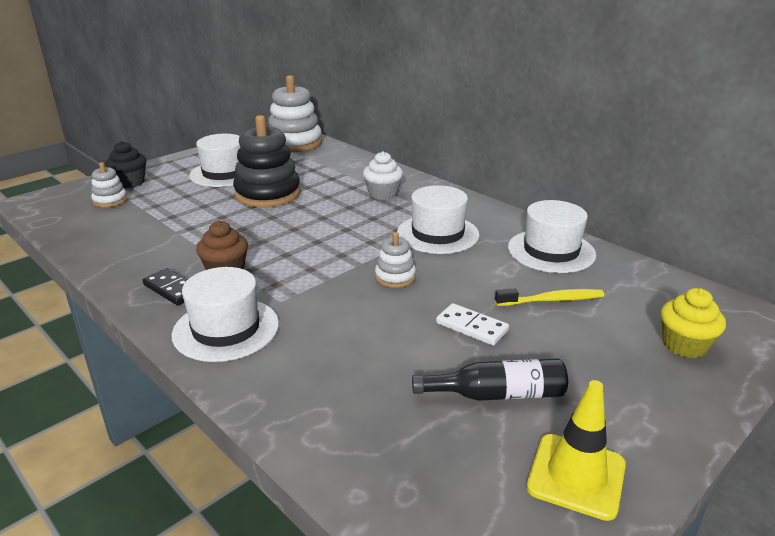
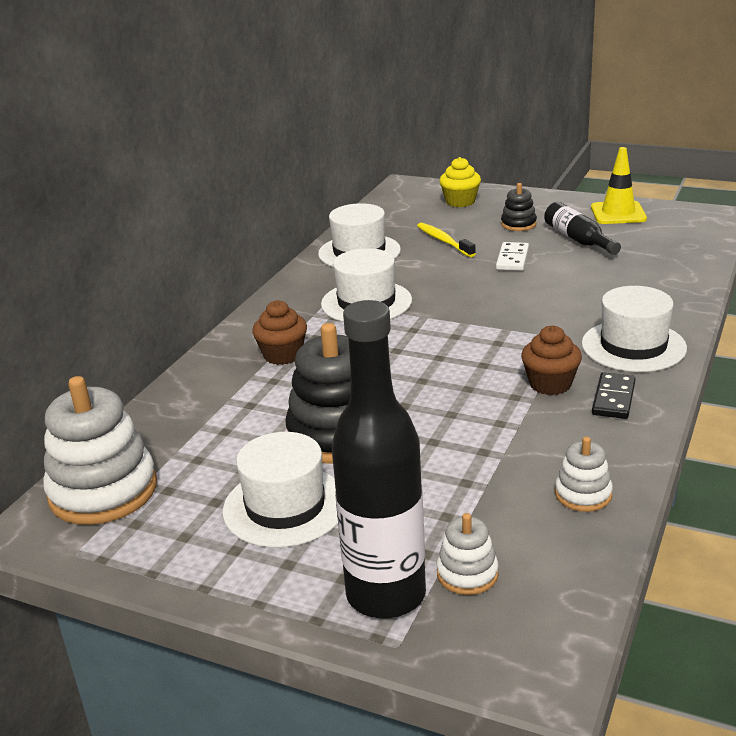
camera: 110 degrees left, 0 degrees up
black cupcake [105,141,146,188] -> black bottle [332,300,426,619]
white cupcake [363,151,403,200] -> brown cupcake [252,300,307,365]
white stacking toy [375,232,416,288] -> white stacking toy moved to [555,437,613,512]
none -> black stacking toy [501,183,537,231]

